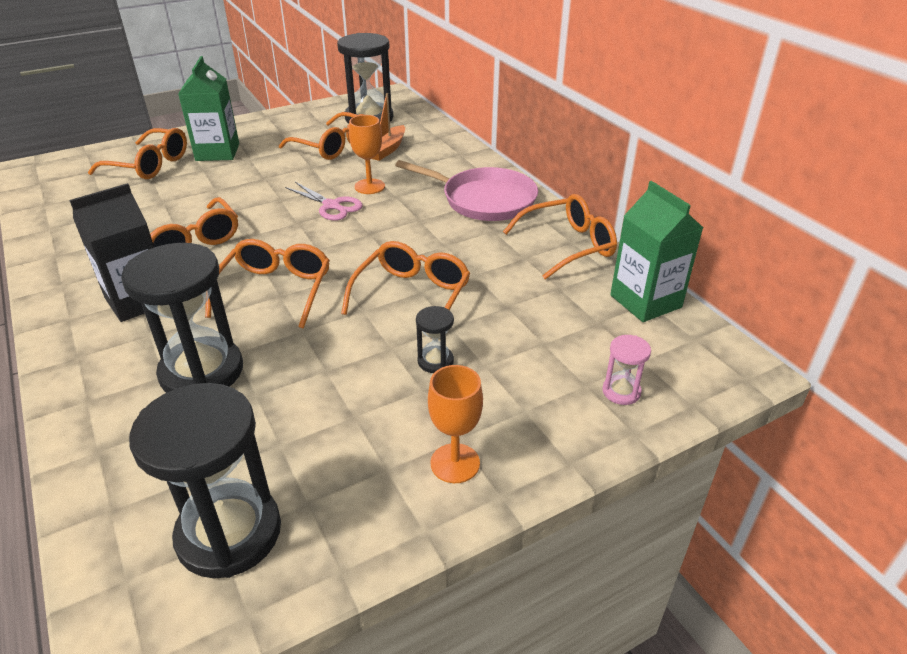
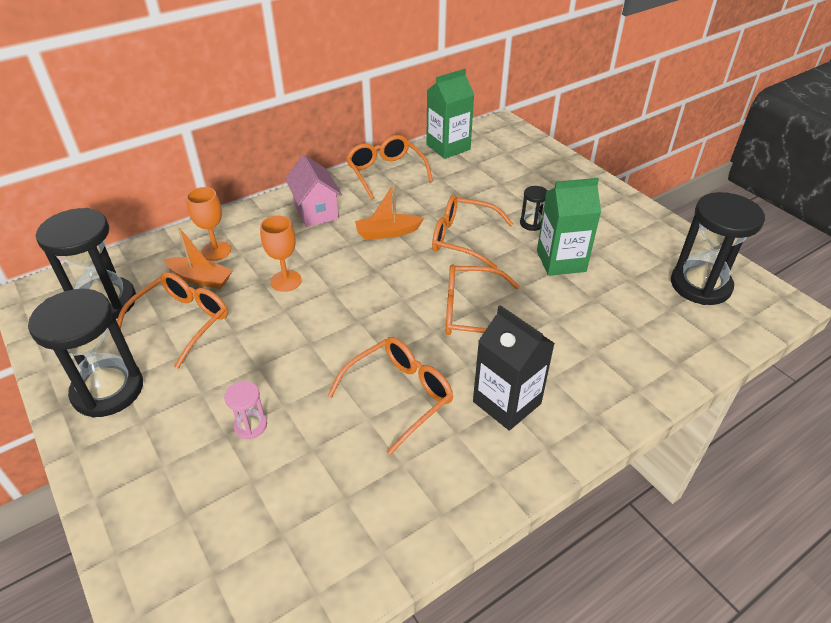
camera: 95 degrees left, 5 degrees up
orange glasses [88,128,187,179] -> none
black hourglass [121,243,243,393] -> black hourglass moved to [28,289,143,418]
green carton [178,56,239,161] -> green carton moved to [537,178,601,276]
pink scissors [285,182,363,221] -> none
pink pan [395,160,538,221] -> pink house [285,155,342,227]
orange goblet [428,365,483,483] -> orange goblet moved to [186,187,231,261]
pink hourglass [602,335,651,405] -> pink hourglass moved to [224,381,267,439]
none -> orange boat [355,184,424,239]

